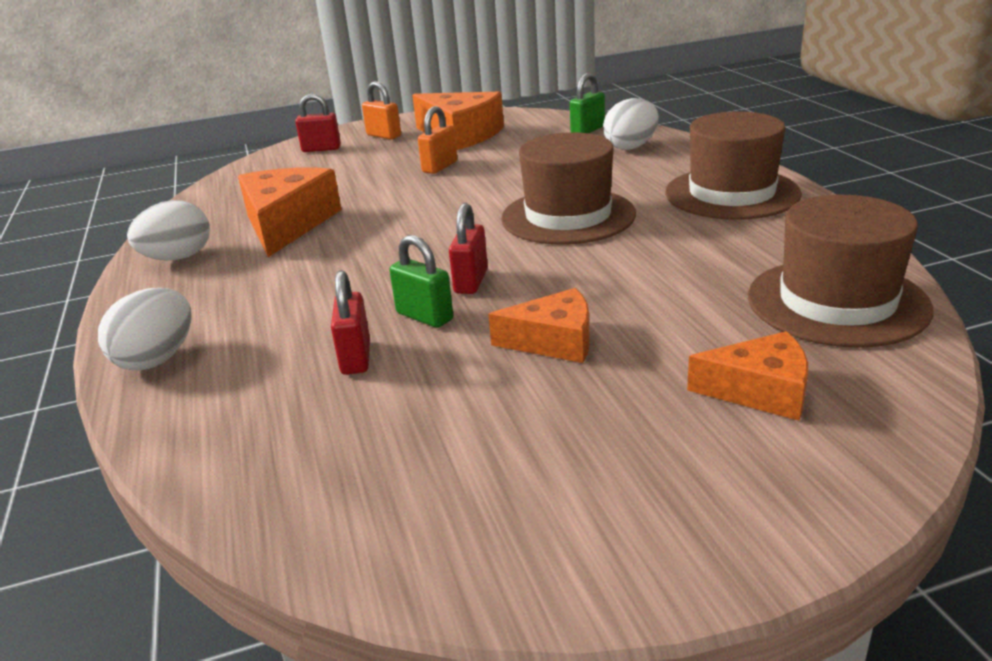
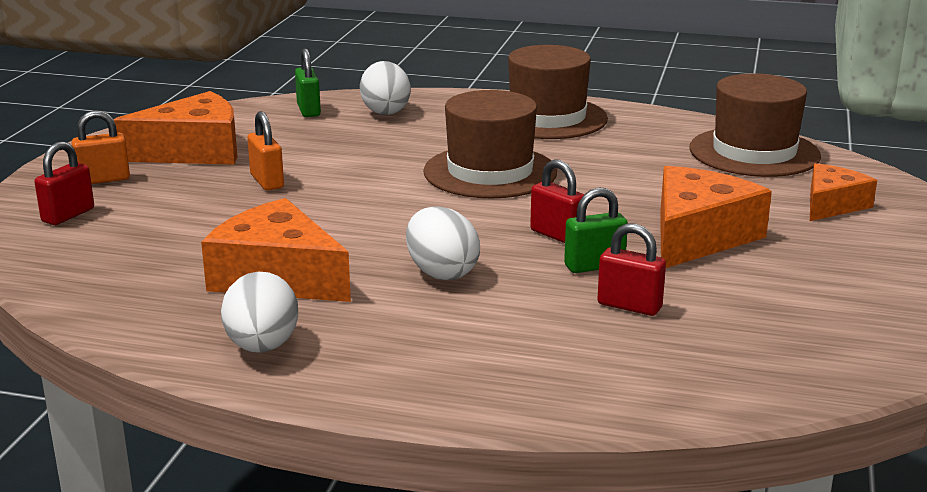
camera: 60 degrees left, 5 degrees down
white egg [98,288,192,371] -> white egg moved to [406,206,480,280]
orange cheese [488,288,590,363] -> orange cheese [660,166,772,268], size x1.63

